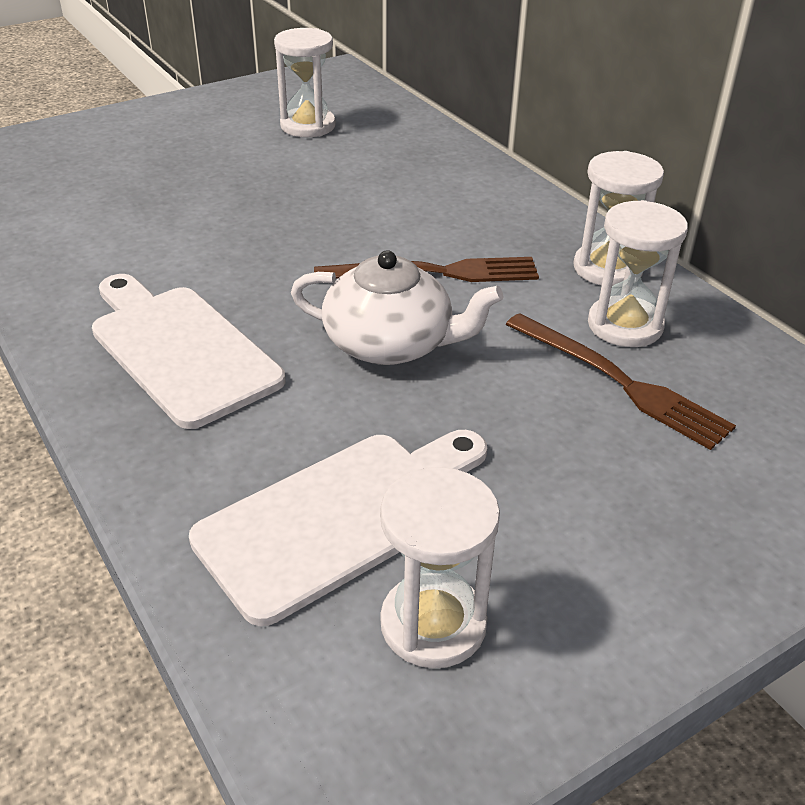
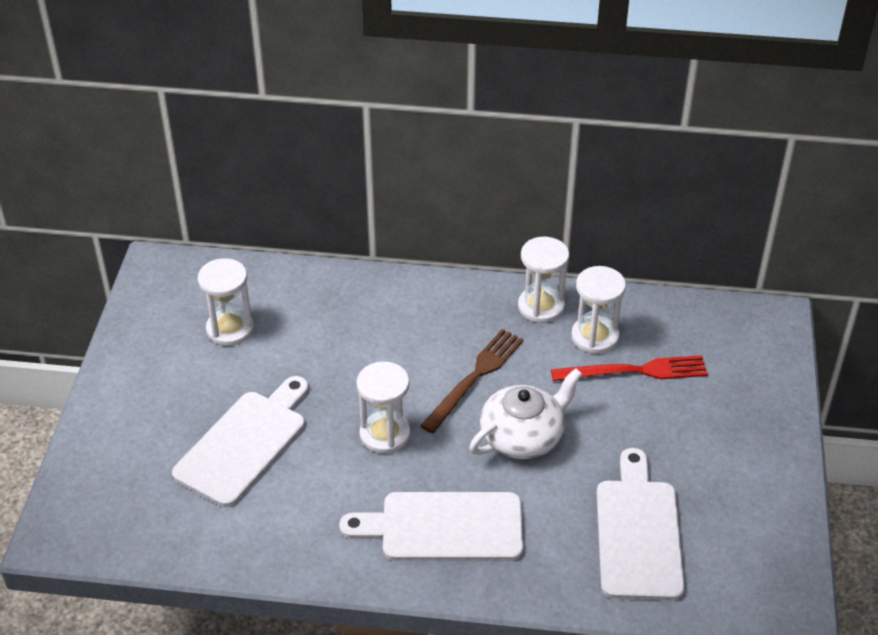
camera: 50 degrees left, 5 degrees up
white hourglass [380,467,500,668] -> white hourglass moved to [356,361,411,454]
brown fork [506,314,736,450] -> red fork [551,355,708,381]
none -> white cutting board [172,376,309,507]

